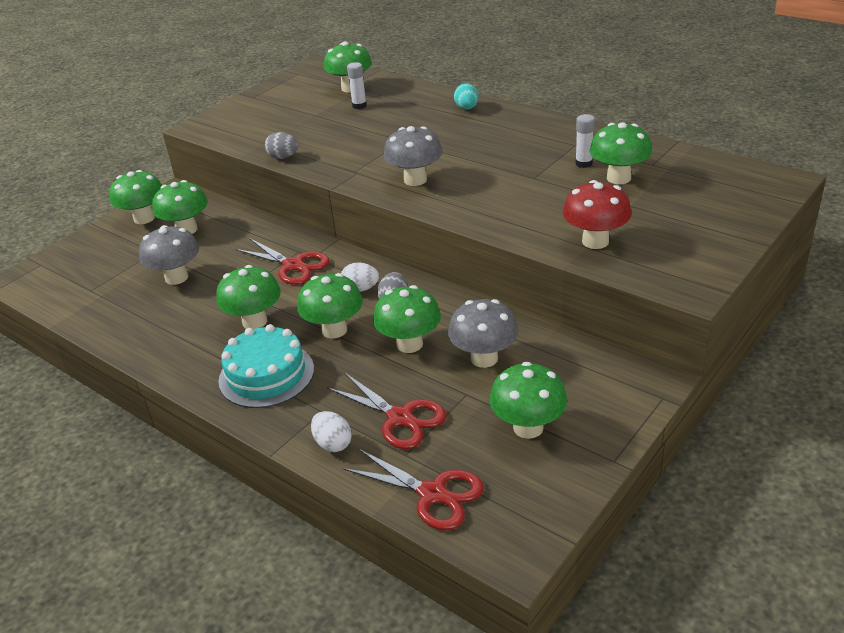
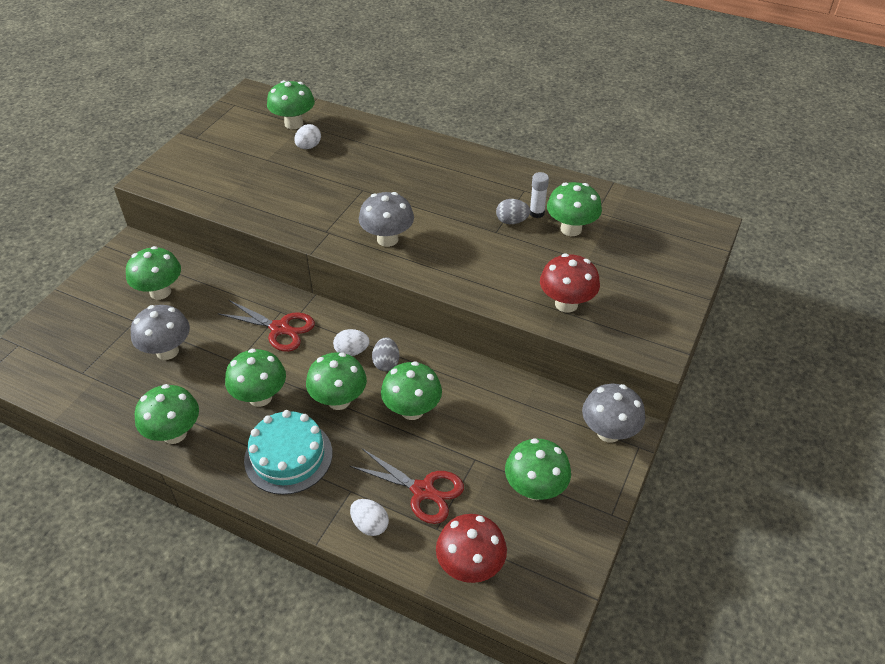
camera: 15 degrees left, 10 degrees up
green mushroom [110,170,162,224] -> green mushroom moved to [135,384,199,444]
grey egg [265,132,298,159] -> grey egg moved to [496,199,531,224]
red scissors [342,449,484,530] -> red mushroom [436,514,507,583]
white glue stick [347,62,367,109] -> white egg [294,124,321,149]
grey mushroom [448,299,518,368] -> grey mushroom moved to [582,384,645,443]
turquoise egg [454,83,479,109] -> none

